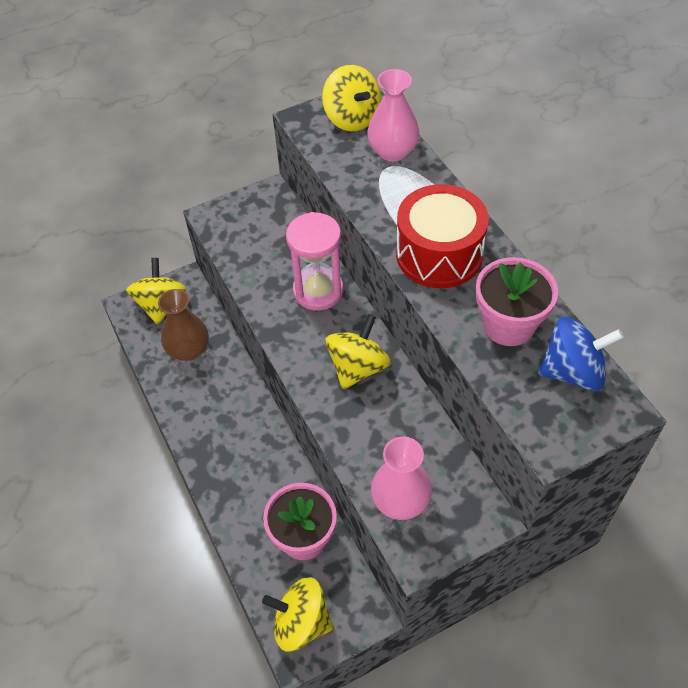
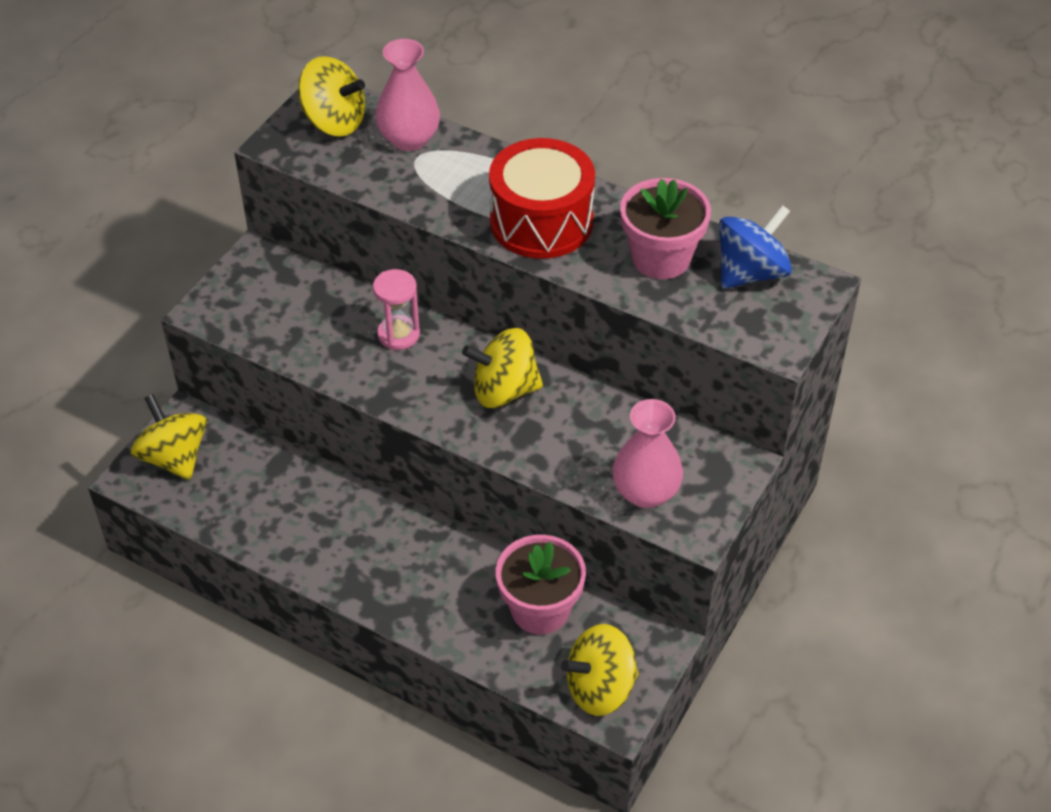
camera: 35 degrees left, 5 degrees down
brown vase [158,289,209,361] -> none
pink hourglass [286,212,344,311] -> pink hourglass [373,269,420,350], size x0.65
yellow spinning top [325,314,391,389] -> yellow spinning top turned 90 degrees counterclockwise [462,328,543,408]

